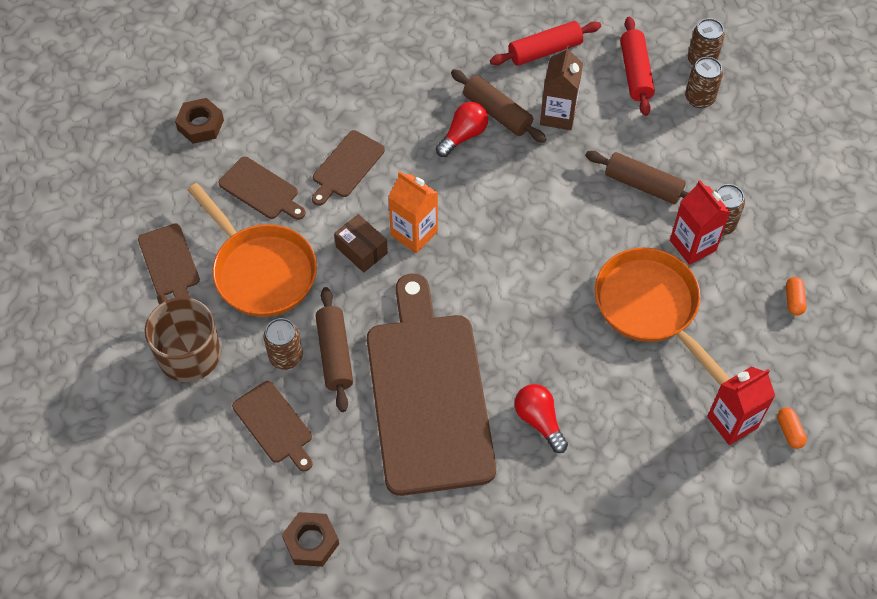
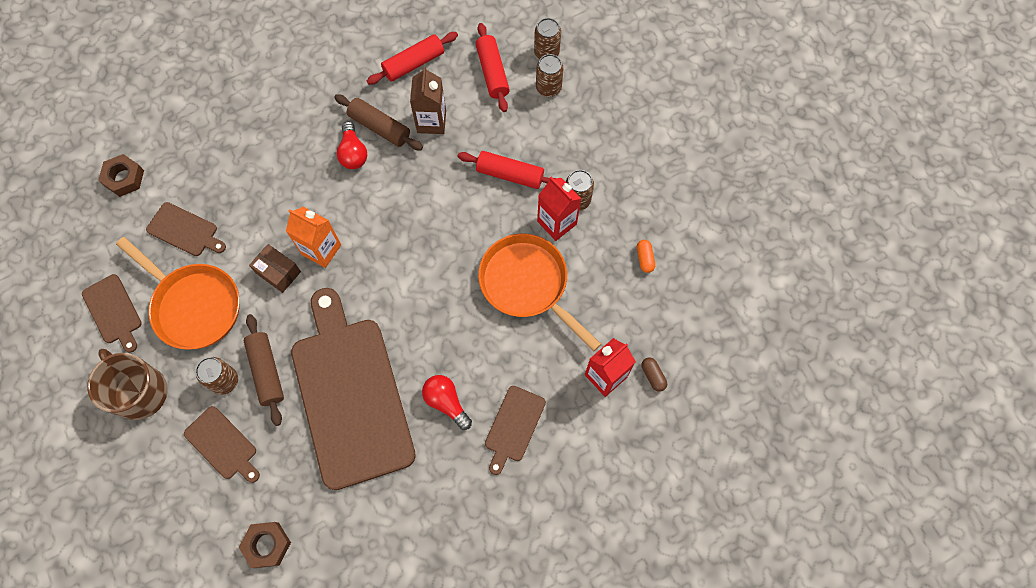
camera: 10 degrees left, 10 degrees up
brown cutting board [312,130,385,206] -> brown cutting board moved to [485,386,546,475]
red light bulb [436,102,488,157] -> red light bulb turned 135 degrees clockwise [336,121,367,169]
brown rolling pin [585,151,689,204] -> red rolling pin [457,151,555,189]
orange capsule [777,407,807,449] -> brown capsule [642,357,667,392]

